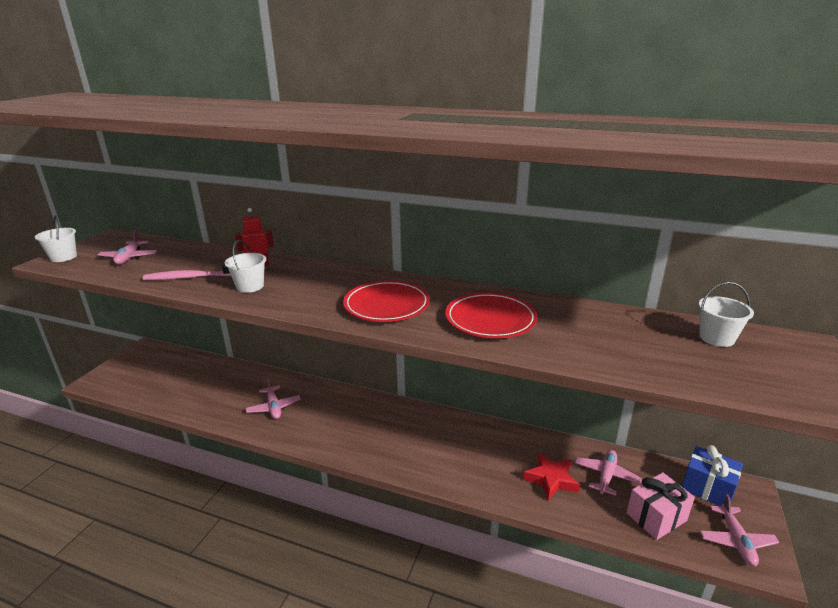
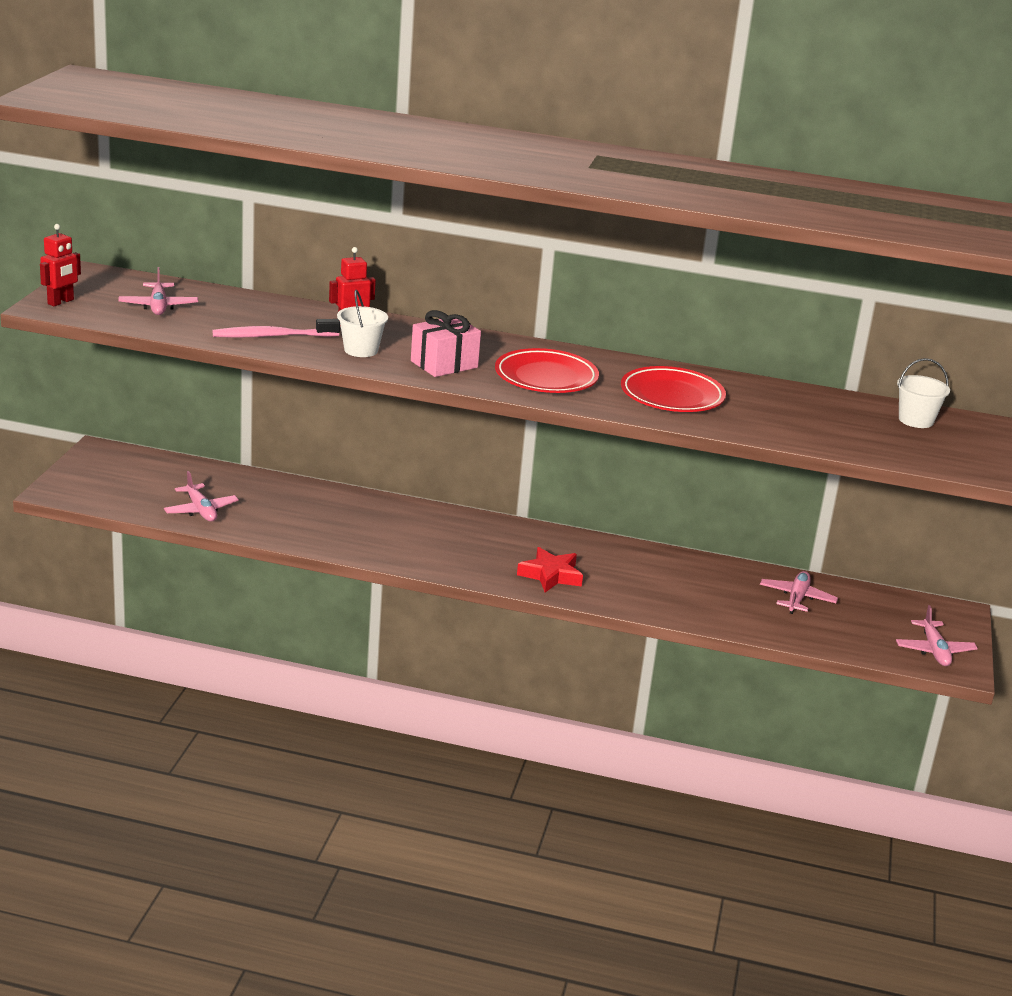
camera: 10 degrees left, 0 degrees up
white bucket [35,215,77,262] -> red robot [40,224,81,306]
pink plane [246,378,301,419] -> pink plane moved to [164,471,239,521]
red star [523,452,580,501] -> red star moved to [517,547,583,592]
pink gift [626,472,695,540] -> pink gift moved to [411,310,481,377]
blue gift [682,445,743,506] -> none

